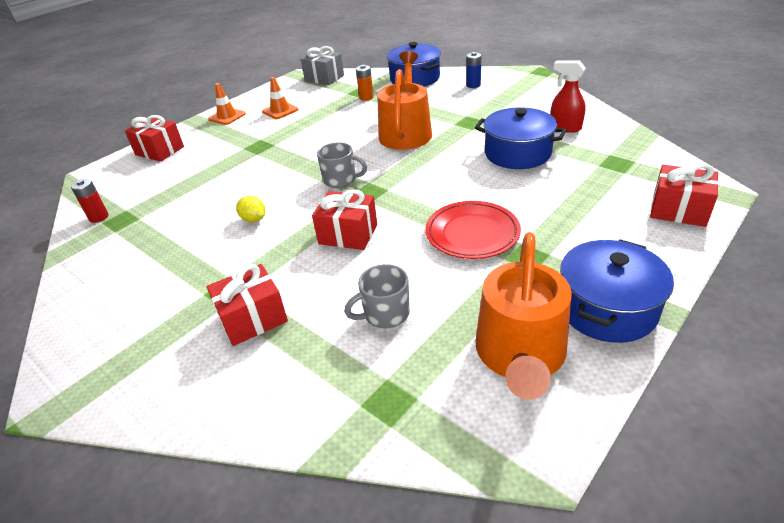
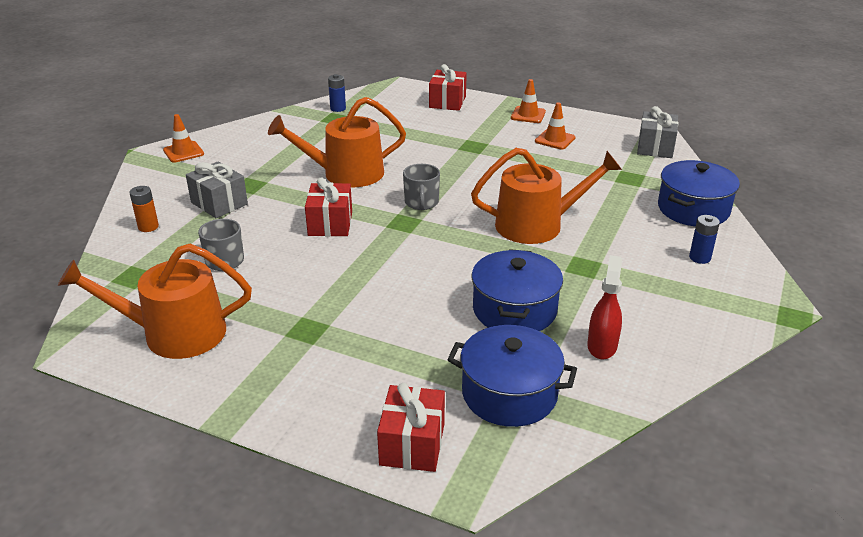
camera: 70 degrees right, 5 degrees down
red battery [71,179,109,223] -> blue battery [328,74,346,112]
red gift [207,264,288,346] -> grey gift [186,161,248,218]
yellow lemon [236,196,265,222] -> orange watering can [268,97,406,187]
orange battery [356,65,374,101] -> orange battery moved to [129,186,159,232]
red plate [425,201,521,259] -> none
blue pot [560,239,674,343] -> blue pot moved to [447,325,577,427]
none -> orange traffic cone [163,114,204,163]

